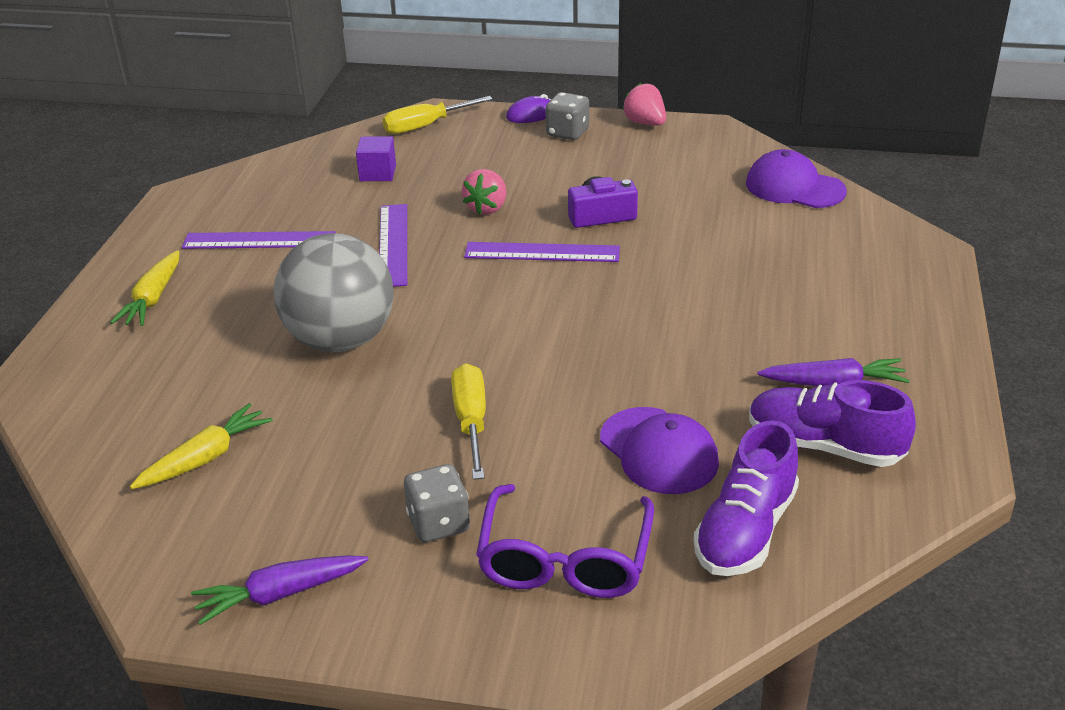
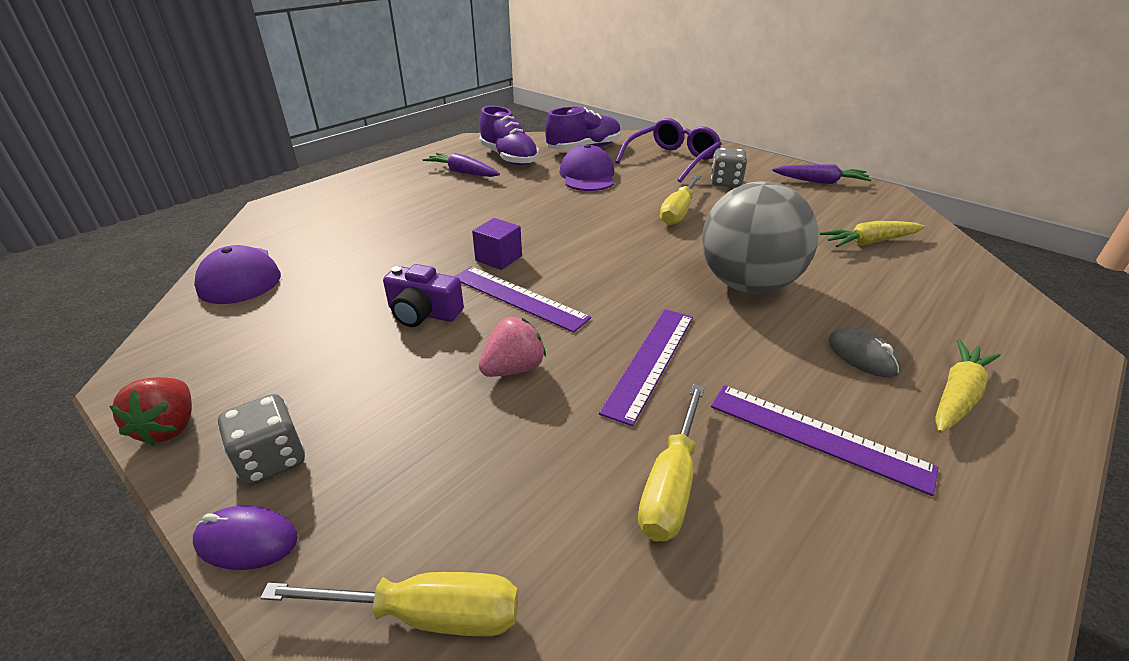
camera: 150 degrees left, 0 degrees up
purple cube [356,136,396,181] -> purple cube moved to [472,218,522,270]
pink strawberry [623,83,666,126] -> red strawberry [110,377,192,446]
none -> yellow screwdriver [638,384,705,541]
none -> grey mouse [828,327,901,377]

